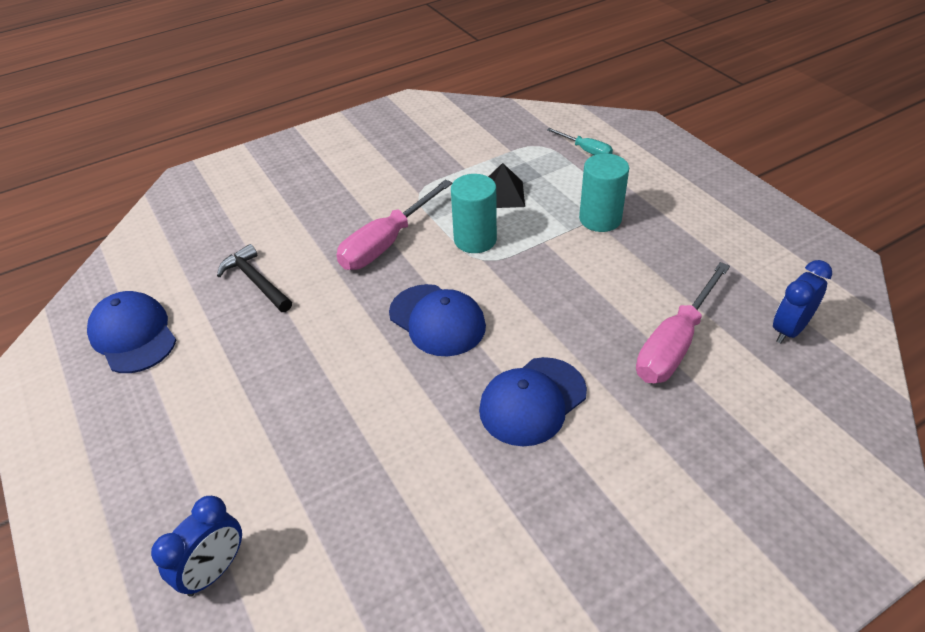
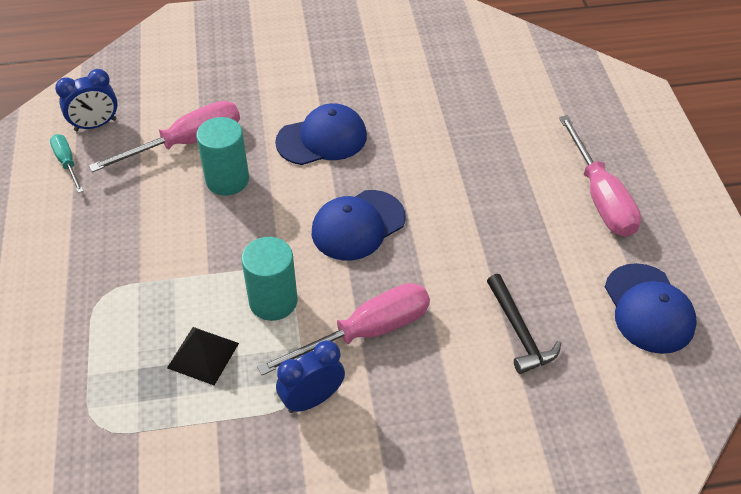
camera: 160 degrees left, 5 degrees up
blue clock [151,496,242,597] -> blue clock moved to [276,340,345,413]
blue cap [389,284,486,356] -> blue cap turned 105 degrees counterclockwise [312,190,406,261]
turquoise screwdriver [547,128,613,155] -> turquoise screwdriver moved to [50,134,83,193]
turquoise cylinder [579,153,629,232] -> turquoise cylinder moved to [196,117,249,196]
none -> pink screwdriver [559,115,641,237]

